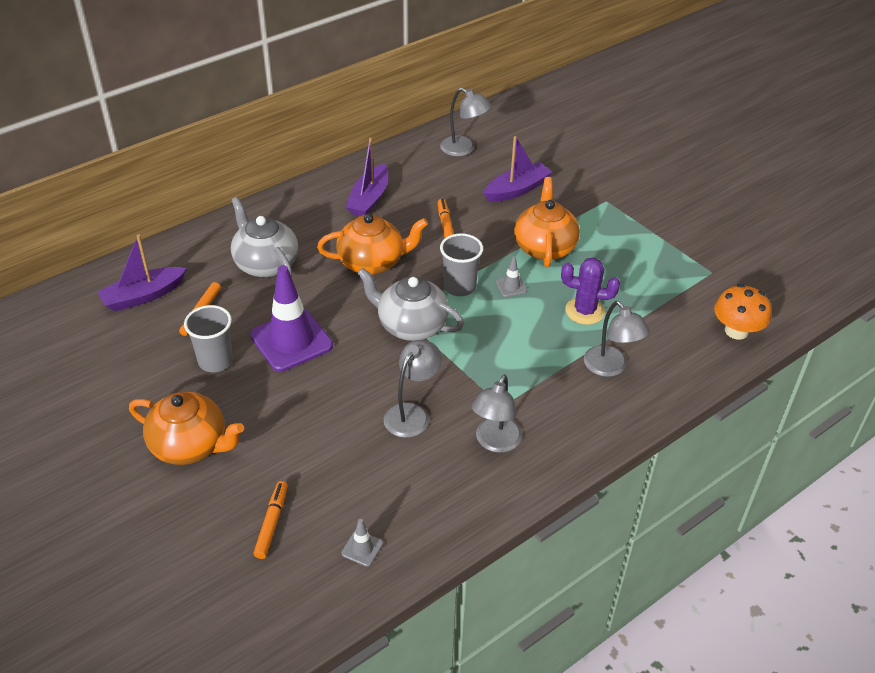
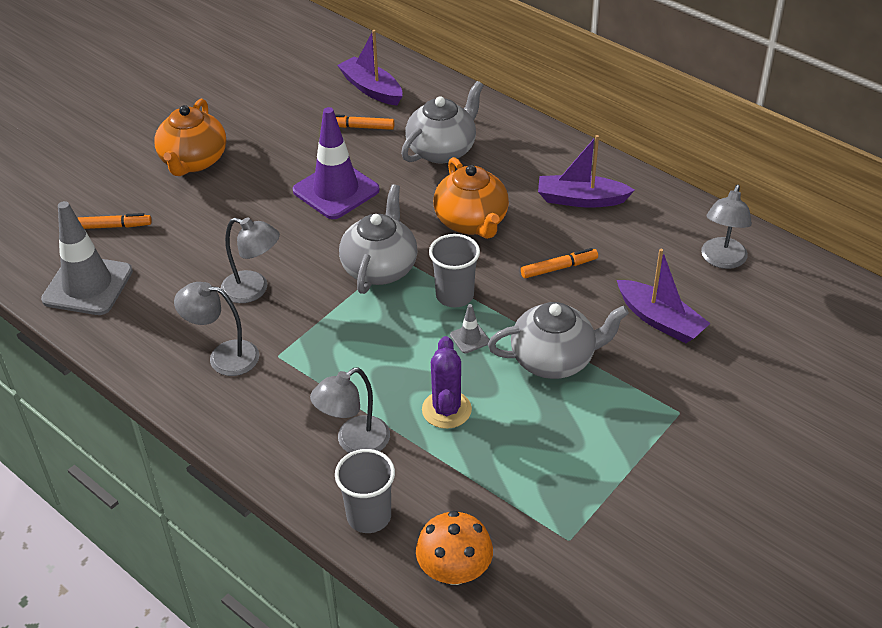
camera: 80 degrees right, 0 degrees up
grey cup [184,305,233,372] -> grey cup moved to [335,449,395,533]
grey traffic cone [341,519,383,567] -> grey traffic cone [41,201,133,315], size x2.38
orange teapot [514,177,580,267] -> grey teapot [488,302,629,379]

